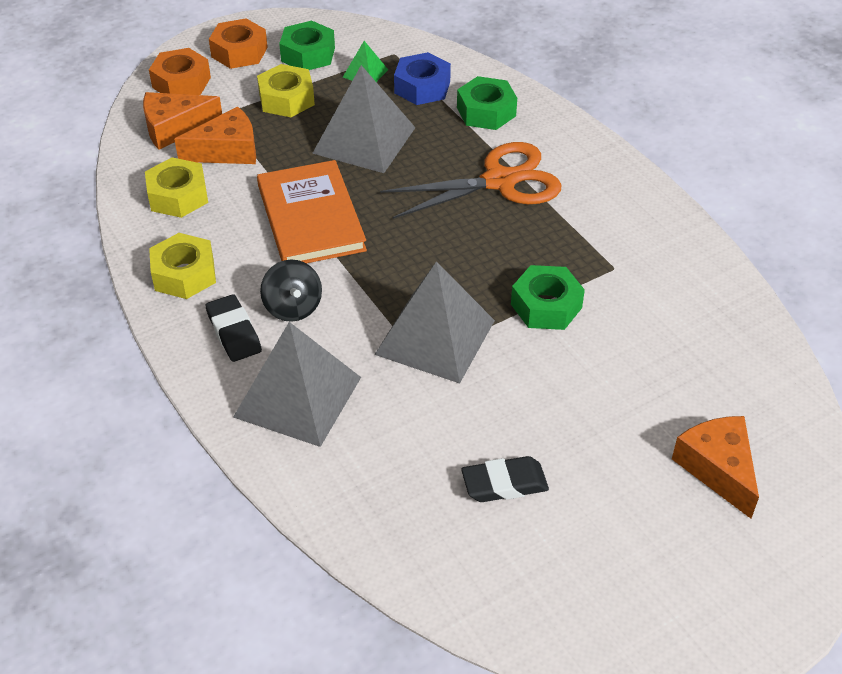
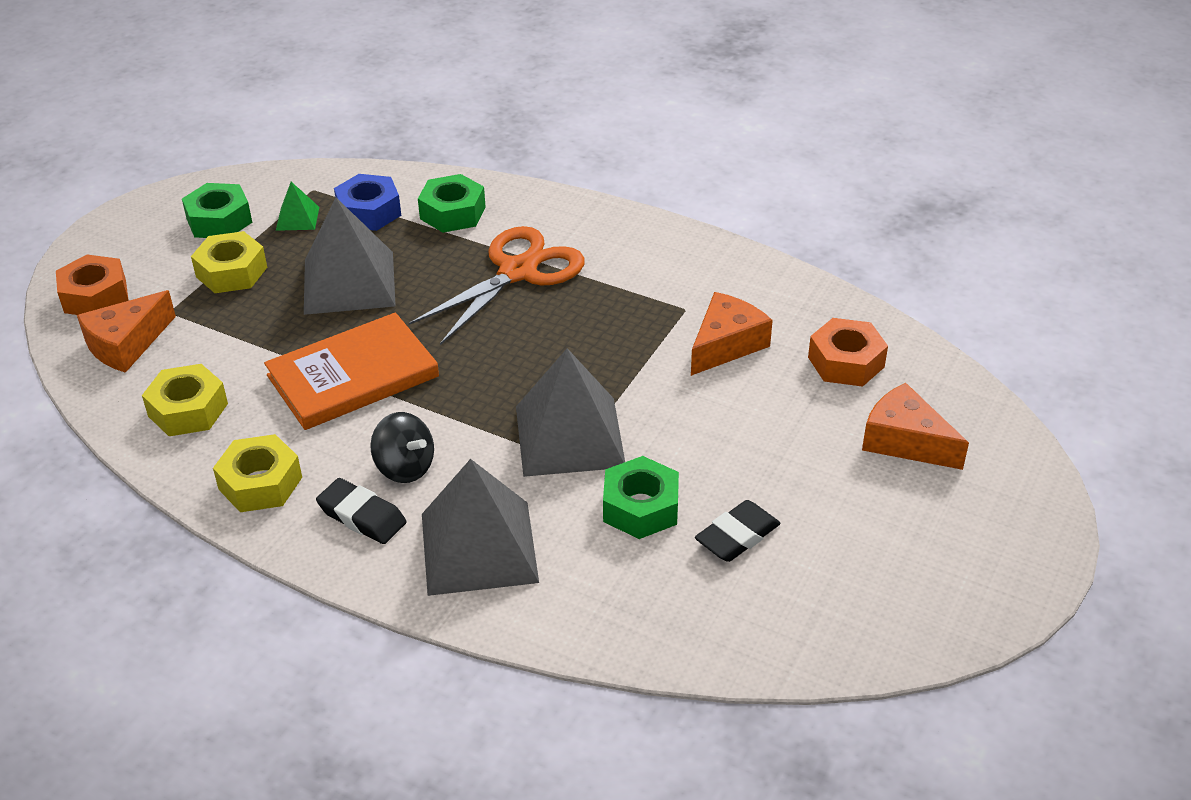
camera: 30 degrees left, 5 degrees down
orange cheese [174,107,256,164] -> orange cheese moved to [691,292,773,376]
orange nut [209,18,268,69] -> orange nut moved to [808,318,888,387]
orange book [257,160,367,263] -> orange book turned 75 degrees counterclockwise [264,312,439,430]
green nut [511,265,585,330] -> green nut moved to [603,456,679,539]

